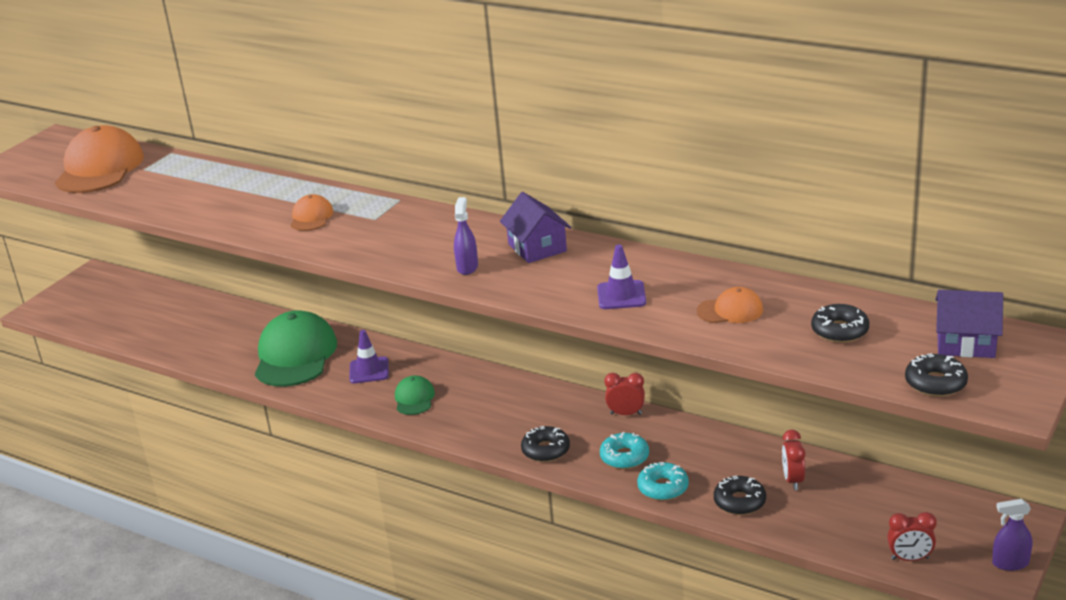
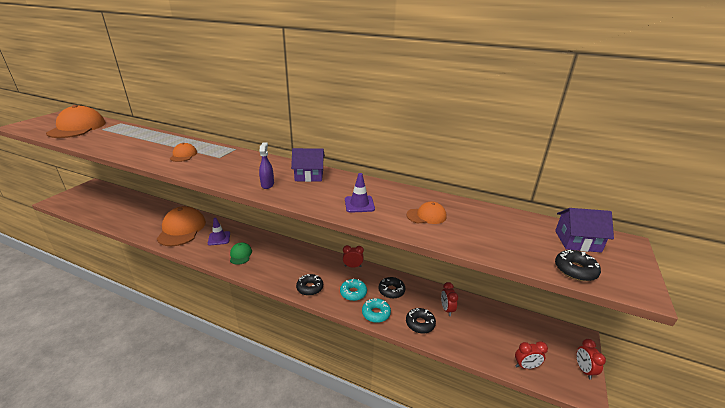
camera: 10 degrees left, 0 degrees up
green cap [255,310,337,387] -> orange cap [157,206,206,246]
purple house [500,192,571,263] -> purple house turned 60 degrees counterclockwise [291,148,325,182]
black donut [811,304,869,343] -> black donut moved to [378,277,405,299]
purple spray bottle [992,499,1032,571] -> red clock [576,339,606,380]

